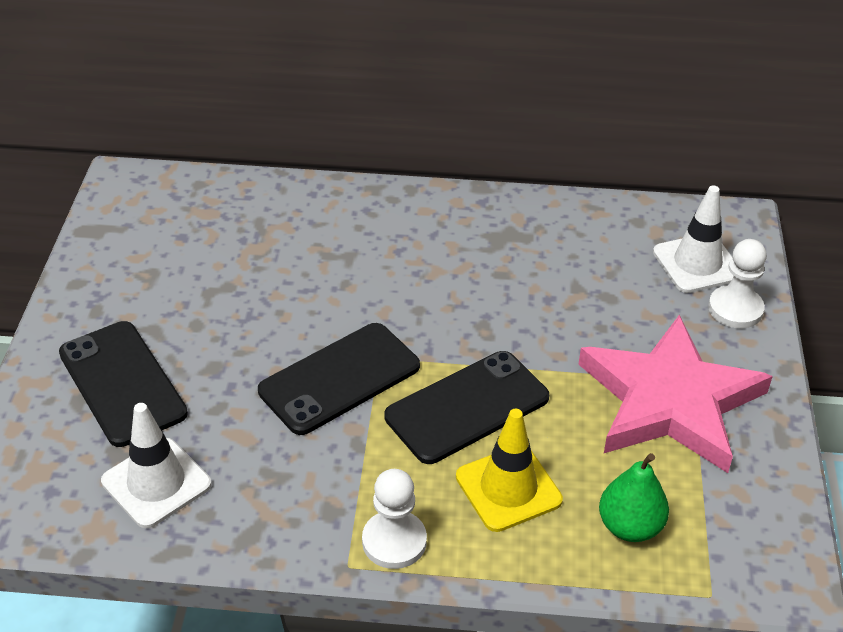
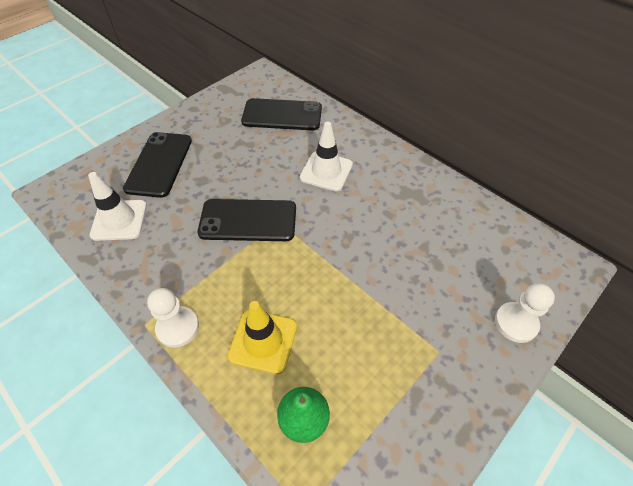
camera: 40 degrees right, 10 degrees up
black phone [385,351,549,464] -> black phone moved to [241,98,322,130]
pink star [578,315,773,473] -> none
white traffic cone [653,186,734,293] -> white traffic cone moved to [300,122,353,191]

